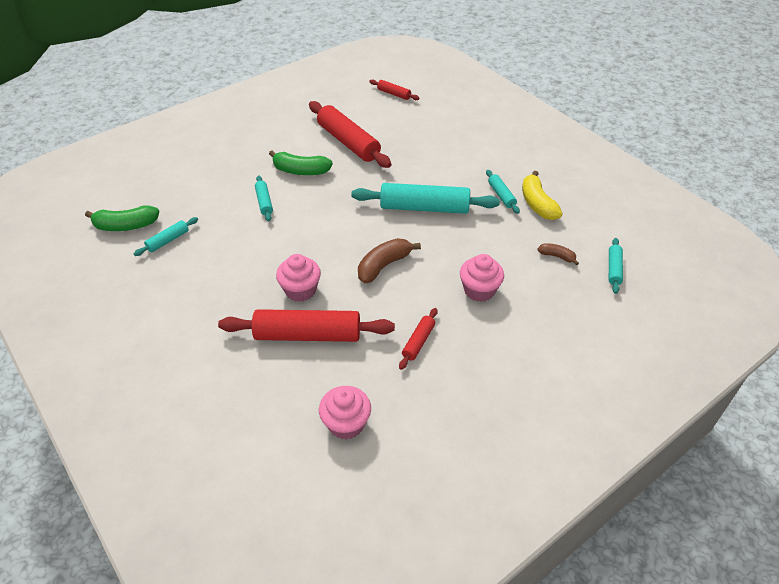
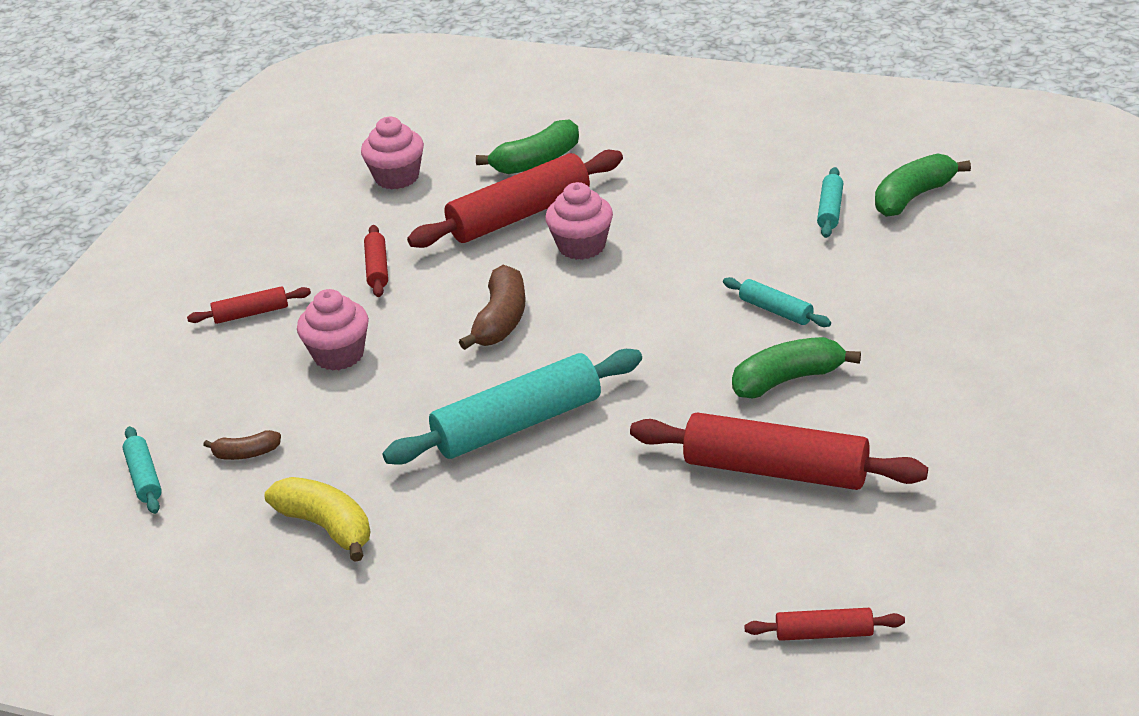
camera: 150 degrees right, 10 degrees down
turquoise rolling pin [486,170,520,214] -> none
none -> red rolling pin [187,286,311,324]
none -> green banana [476,119,579,174]

